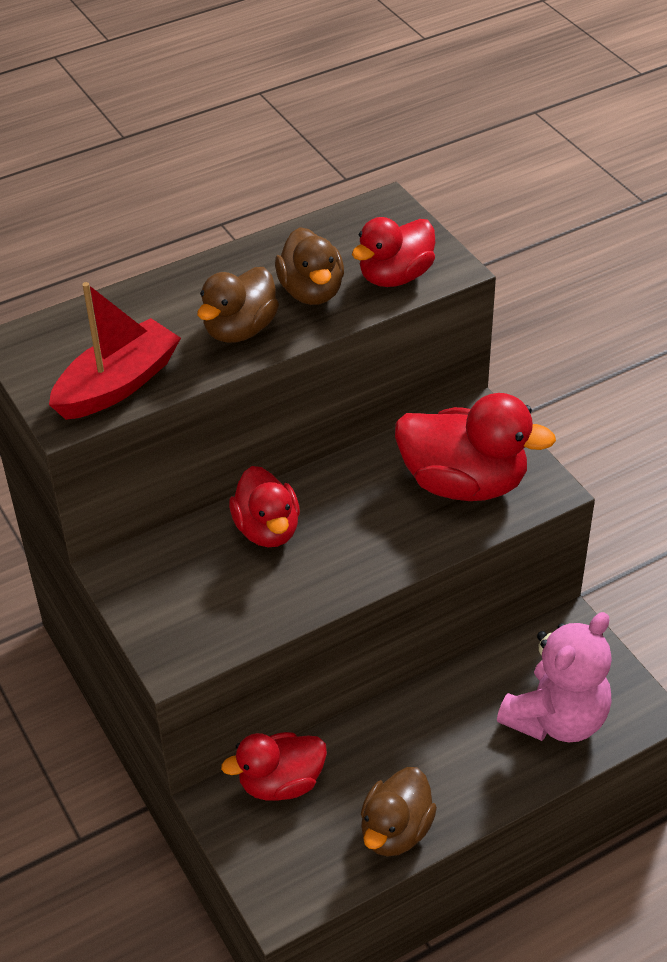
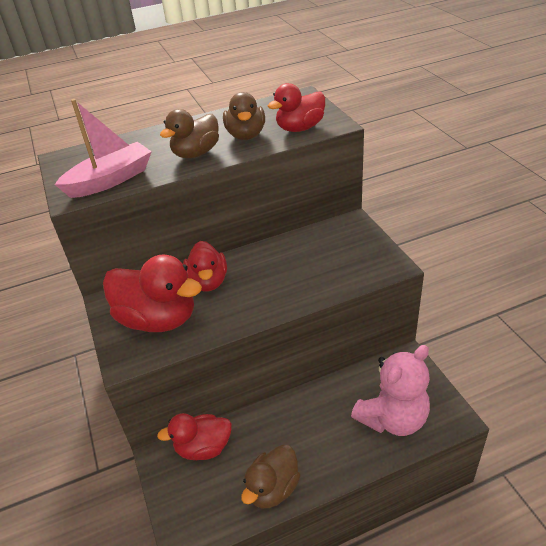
camera: 10 degrees right, 5 degrees down
red boat [49,282,181,420] -> pink boat [55,99,152,198]
red duck [395,393,556,501] -> red duck moved to [103,254,202,332]

